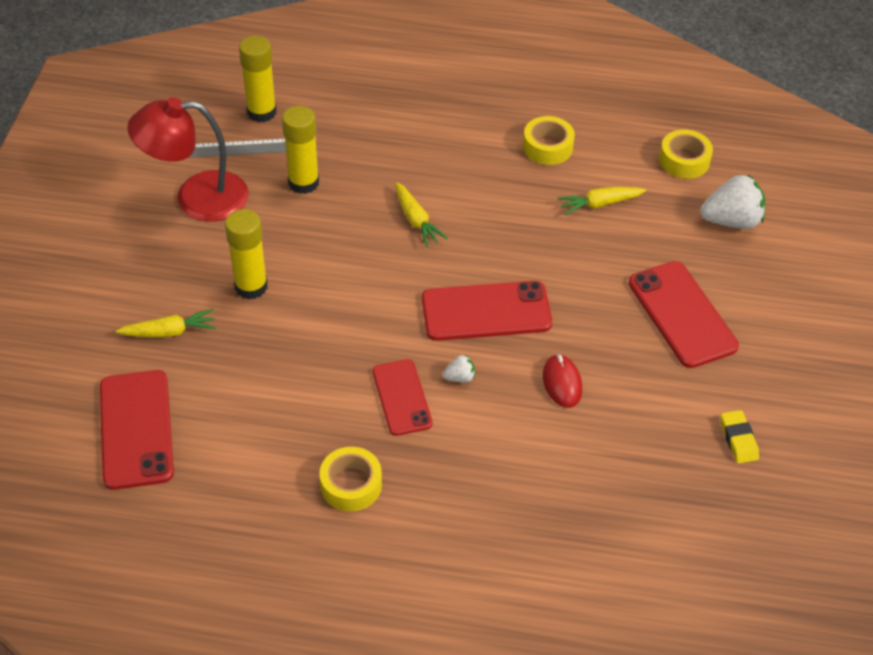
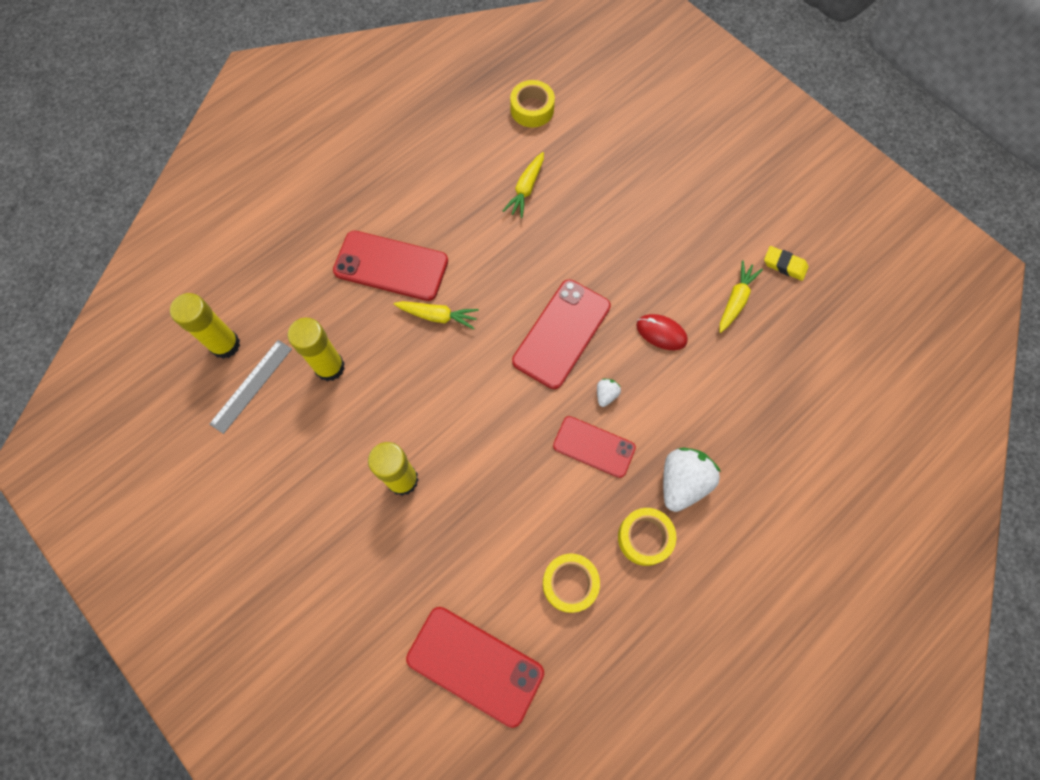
camera: 50 degrees left, 20 degrees up
yellow carrot [116,309,216,337] -> yellow carrot moved to [719,260,763,333]
red lamp [127,97,249,222] -> none
yellow tape [523,116,575,165] -> yellow tape moved to [543,553,600,613]
red phone [629,261,739,368] -> red phone moved to [333,231,448,301]
white strawberry [700,174,765,229] -> white strawberry moved to [663,448,721,512]

